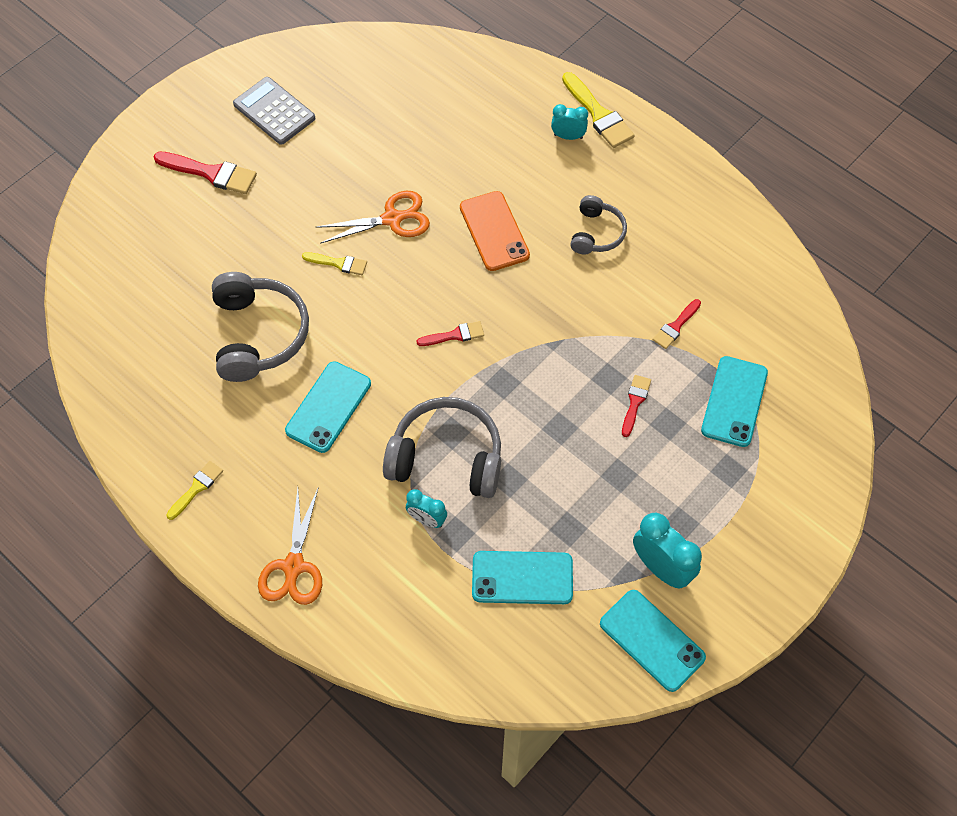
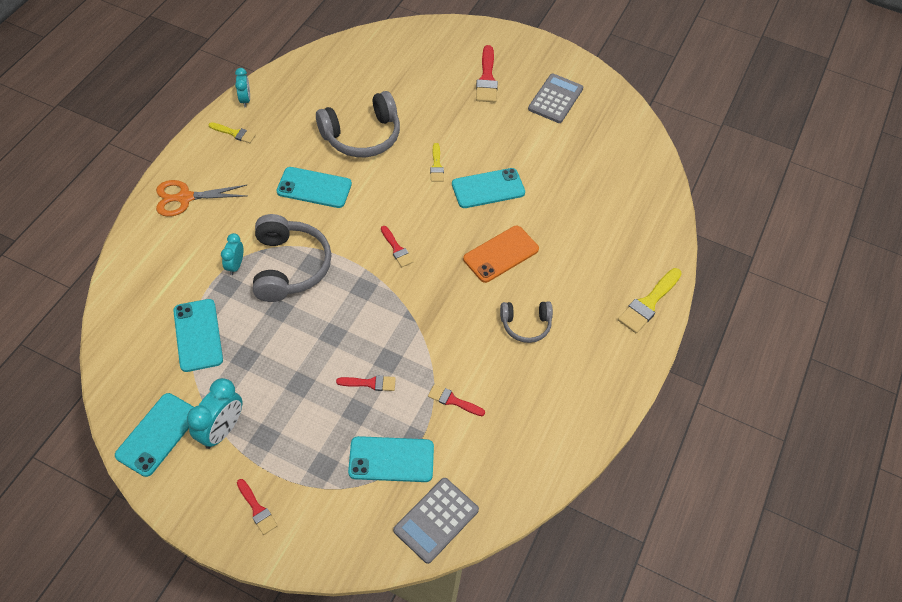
camera: 70 degrees right, 5 degrees down
orange scissors [316,191,430,244] -> turquoise phone [452,168,525,208]
turquoise clock [551,104,588,140] -> turquoise clock moved to [235,68,250,107]
none -> red brush [237,479,278,535]
none -> grey calculator [393,478,479,564]

